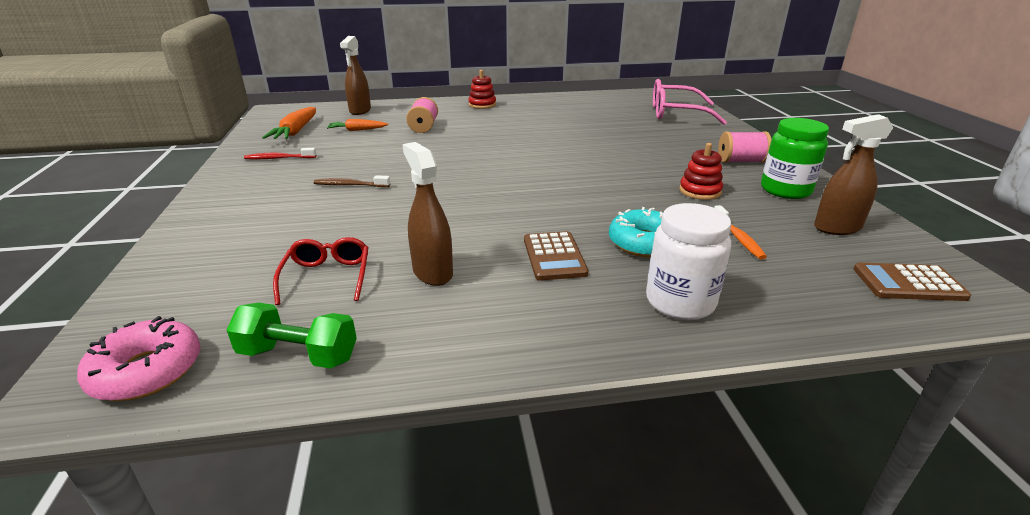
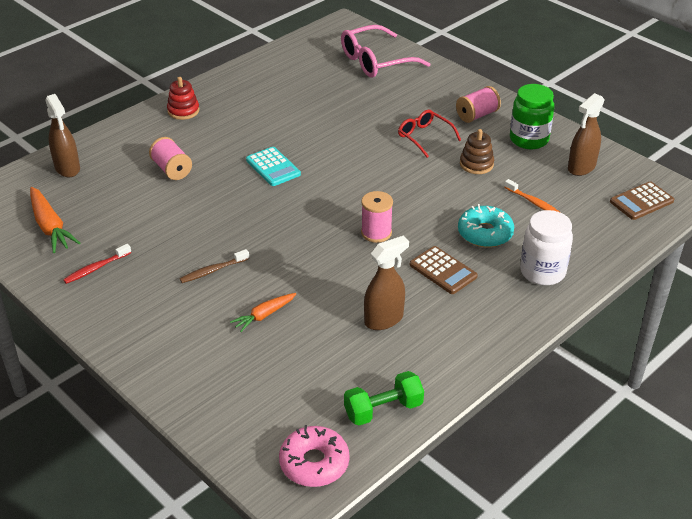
camera: 35 degrees left, 10 degrees up
red glasses [273,237,369,305] -> red glasses moved to [398,110,461,158]
orange carrot [327,119,388,131] -> orange carrot moved to [230,293,296,332]
brown spray bottle [403,142,453,286] -> brown spray bottle turned 120 degrees clockwise [364,236,409,330]
red stacking toy [679,143,723,200] -> brown stacking toy [460,129,494,174]
none -> turquoise calculator [246,147,301,186]
none -> pink spool [361,191,393,243]

